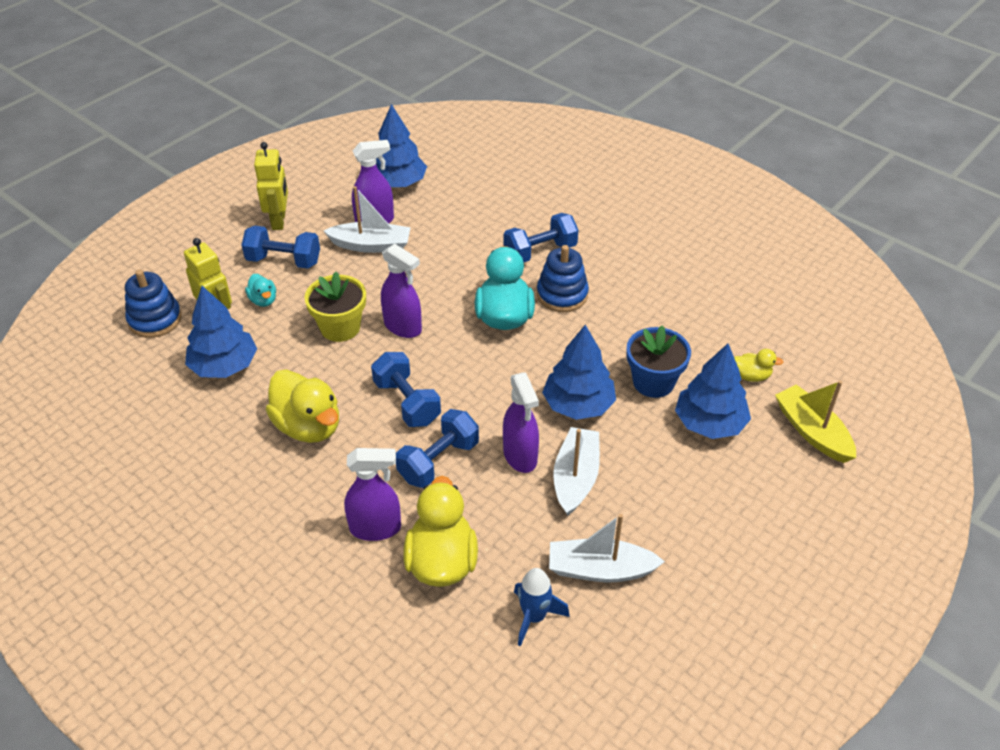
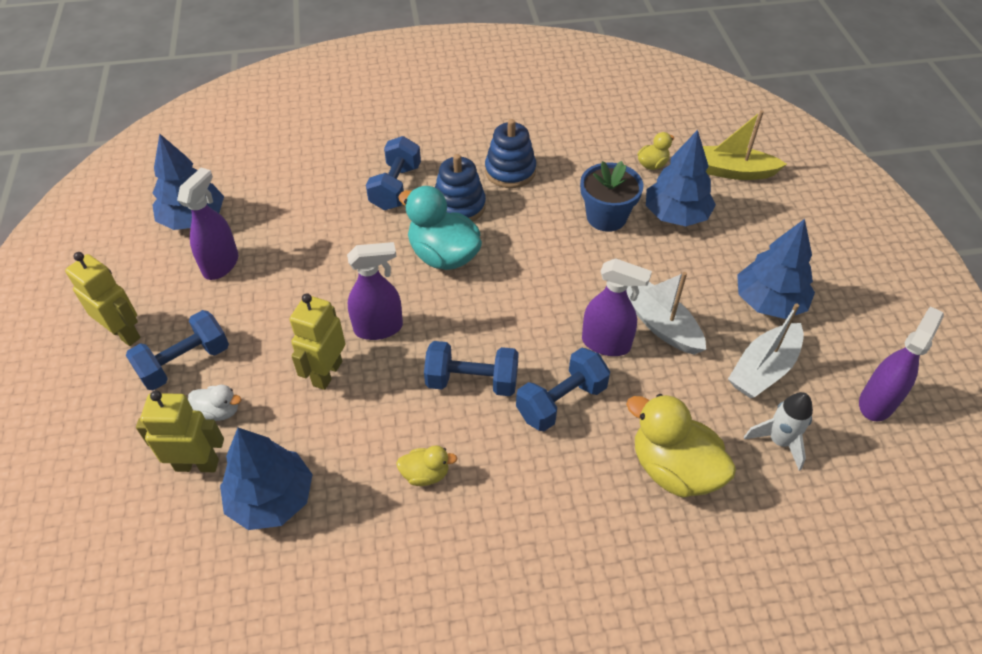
camera: 50 degrees left, 5 degrees up
blue stacking toy [125,270,182,338] -> blue stacking toy moved to [485,119,536,188]
turquoise duck [245,274,276,307] -> white duck [188,385,241,421]
yellow duck [266,369,339,443] -> yellow duck [396,445,458,486], size x0.50
yellow flower pot [304,272,366,342] -> yellow robot [290,293,346,390]
white boat [324,186,411,253] -> none
purple spray bottle [344,448,401,541] -> purple spray bottle moved to [859,306,944,421]
blue dumbbell [396,409,479,488] -> blue dumbbell turned 60 degrees clockwise [516,347,610,431]
blue rocket [514,568,570,646] -> white rocket [744,392,813,471]
blue tree [542,325,616,420] -> blue tree moved to [737,219,815,319]

